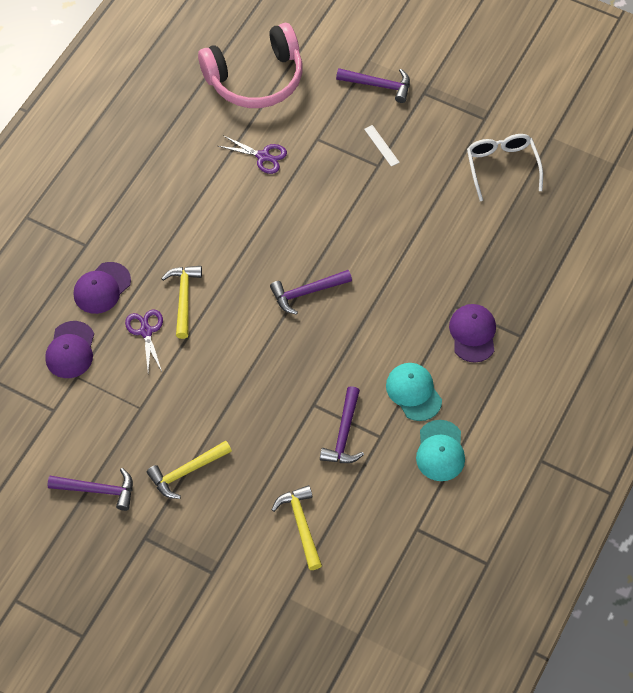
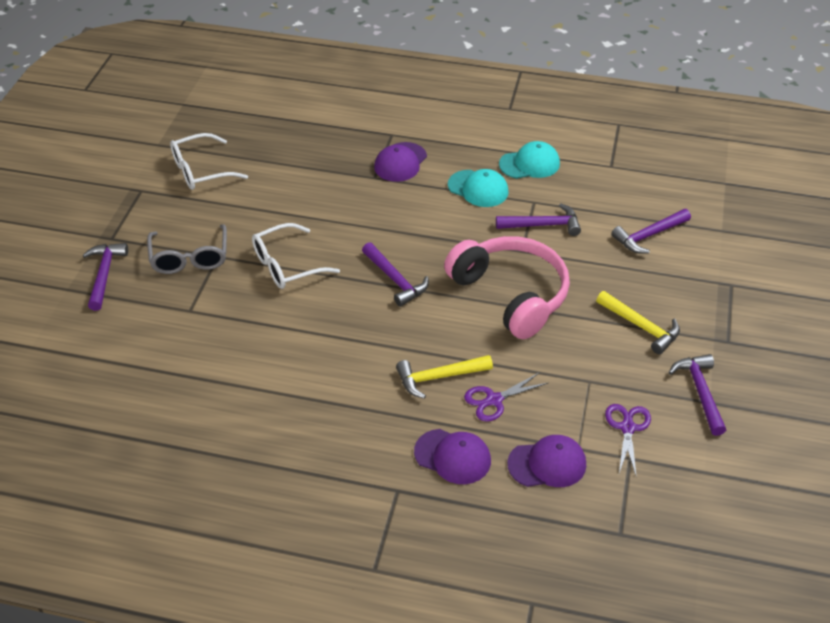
camera: 105 degrees left, 15 degrees down
pink headphones [198,23,303,108] -> pink headphones moved to [444,236,570,339]
purple scissors [218,135,287,174] -> purple scissors moved to [605,404,651,478]
yellow hammer [272,485,322,570] -> purple hammer [611,209,691,254]
white ruler [364,125,400,167] -> grey glasses [147,224,227,274]
turquoise cap [386,363,442,421] -> turquoise cap turned 105 degrees counterclockwise [448,169,509,207]
purple cap [449,304,496,362] -> purple cap turned 45 degrees counterclockwise [374,142,427,182]
none -> white glasses [252,223,340,289]

